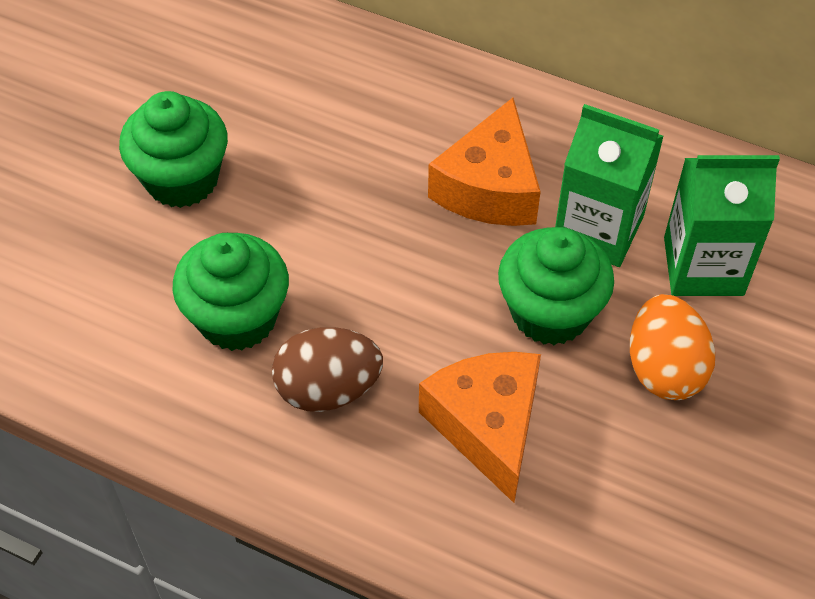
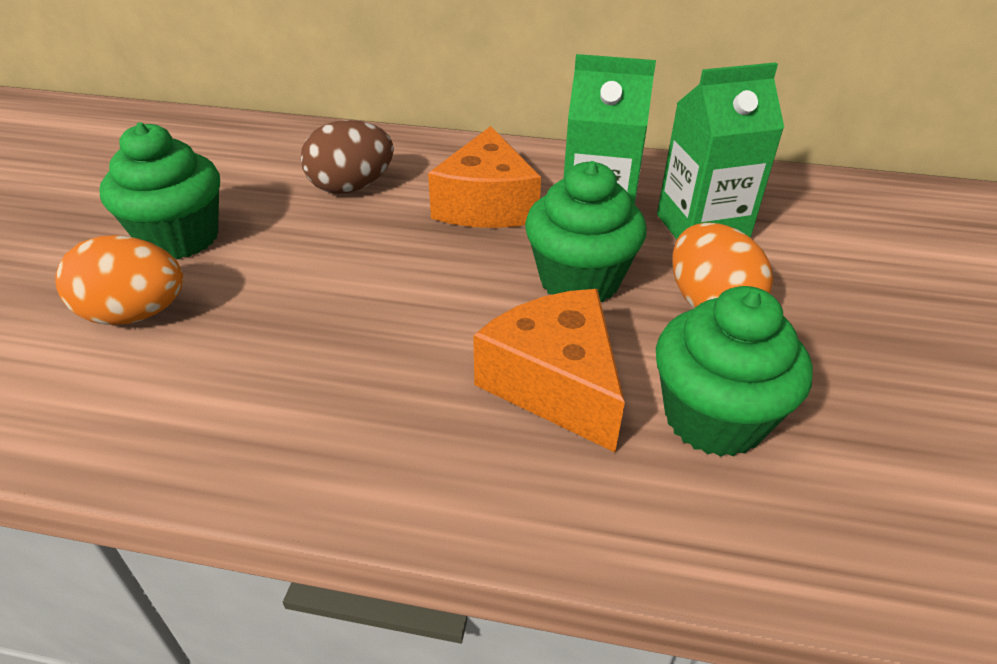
camera: 15 degrees left, 15 degrees down
green cupcake [172,233,289,351] -> green cupcake moved to [656,286,813,457]
brown egg [272,327,383,412] -> brown egg moved to [300,120,394,194]
none -> orange egg [55,235,183,325]

